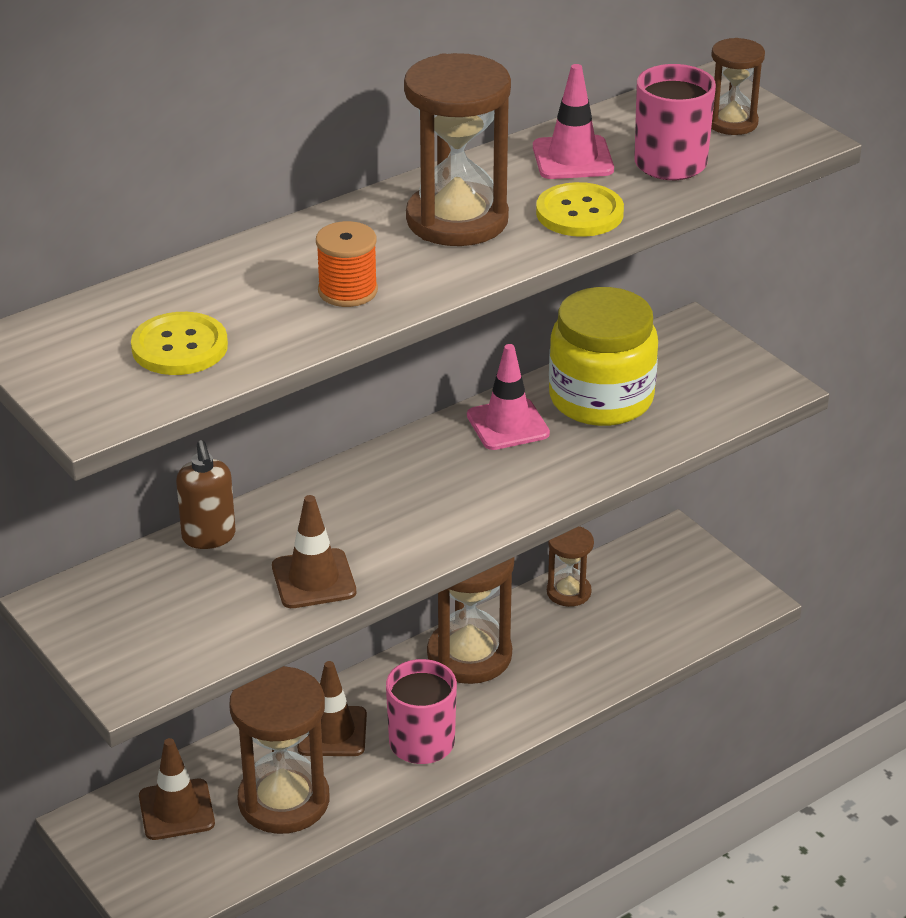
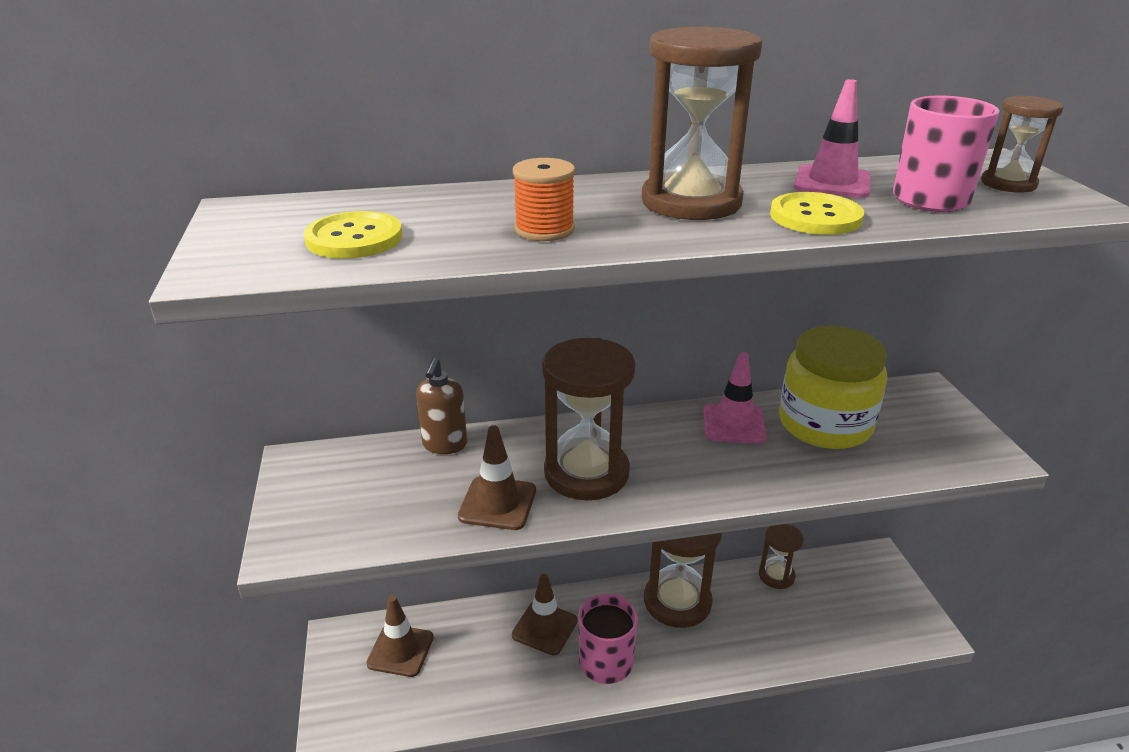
camera: 25 degrees right, 5 degrees down
brown hourglass [229,666,329,834] -> brown hourglass moved to [542,338,635,500]

